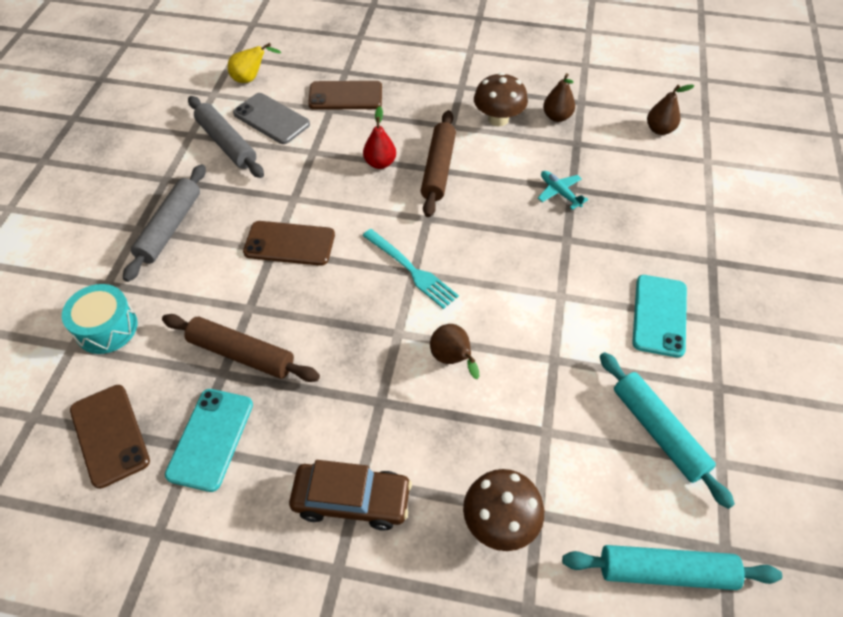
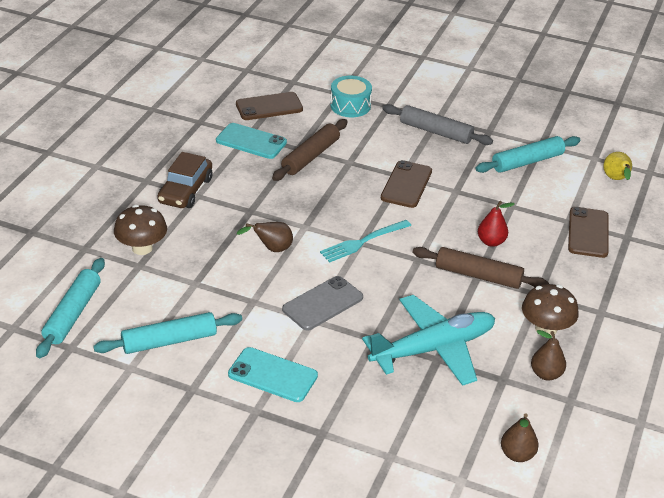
camera: 100 degrees right, 15 degrees down
grey rolling pin [188,96,264,178] -> turquoise rolling pin [476,136,580,173]
grey phone [233,93,310,144] -> grey phone moved to [282,276,363,331]
turquoise plane [538,171,588,210] -> turquoise plane [362,295,495,386], size x2.44

